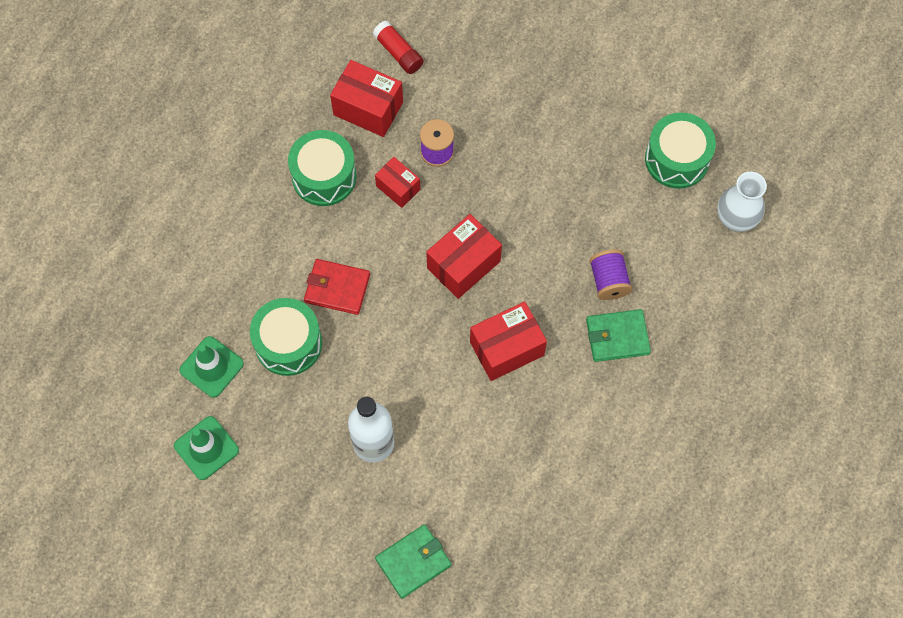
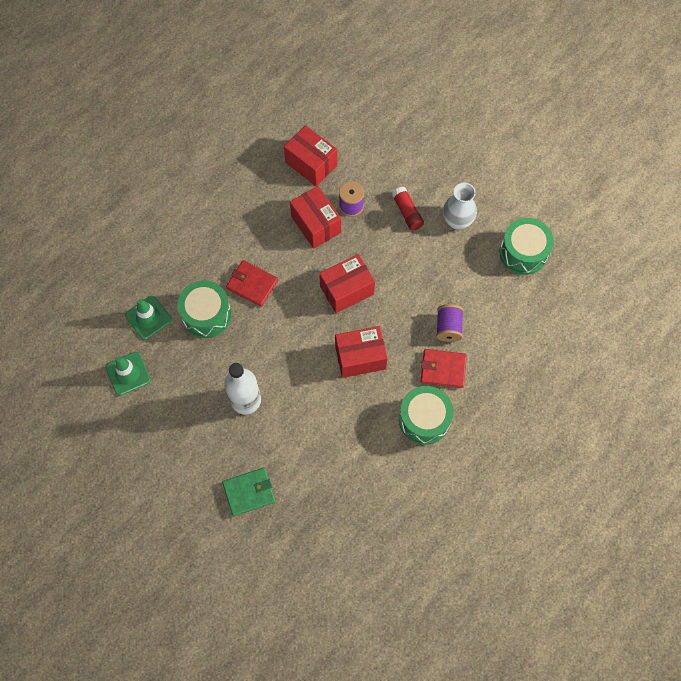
camera: 15 degrees right, 0 degrees up
green drum [288,130,357,206] -> green drum moved to [399,386,453,445]
red glue stick [373,21,424,74] -> red glue stick moved to [392,187,424,231]
red box [375,157,420,208] -> red box [290,186,341,249], size x1.63
green wallet [586,309,651,362] -> red wallet [421,349,467,388]
white vase [717,172,767,232] -> white vase moved to [443,183,477,230]

